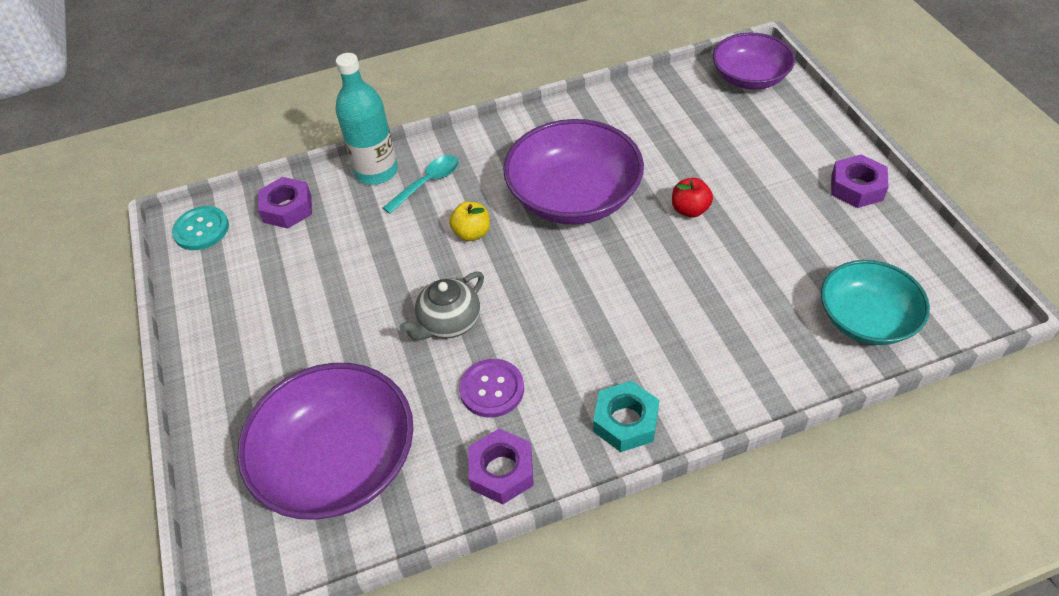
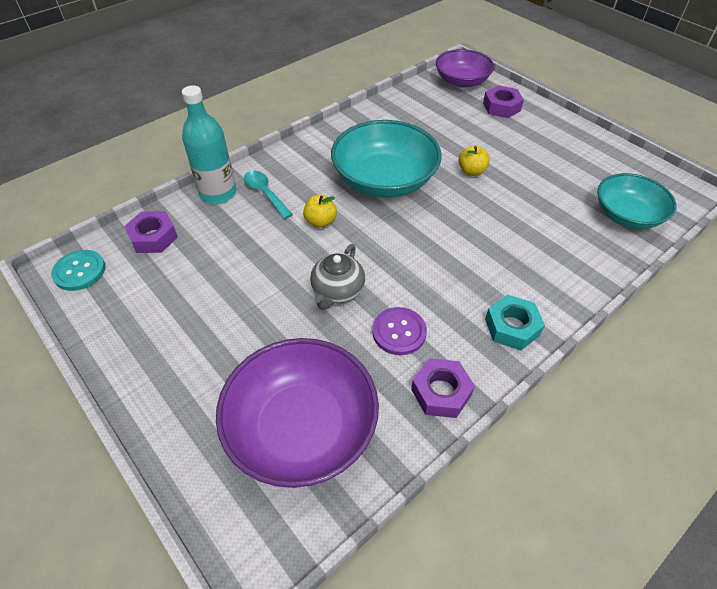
camera: 25 degrees left, 0 degrees up
turquoise spoon [383,155,459,214] -> turquoise spoon turned 60 degrees counterclockwise [244,171,293,219]
purple bowl [503,119,644,225] -> turquoise bowl [331,120,442,198]
red apple [672,178,713,218] -> yellow apple [459,145,490,176]
purple nut [831,154,889,208] -> purple nut moved to [483,85,524,118]

